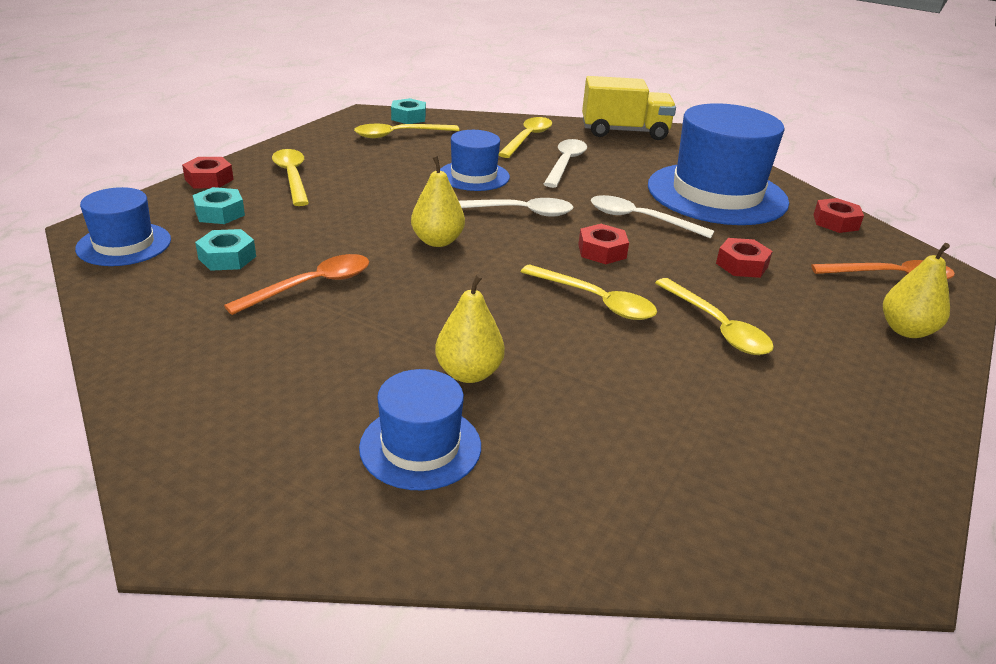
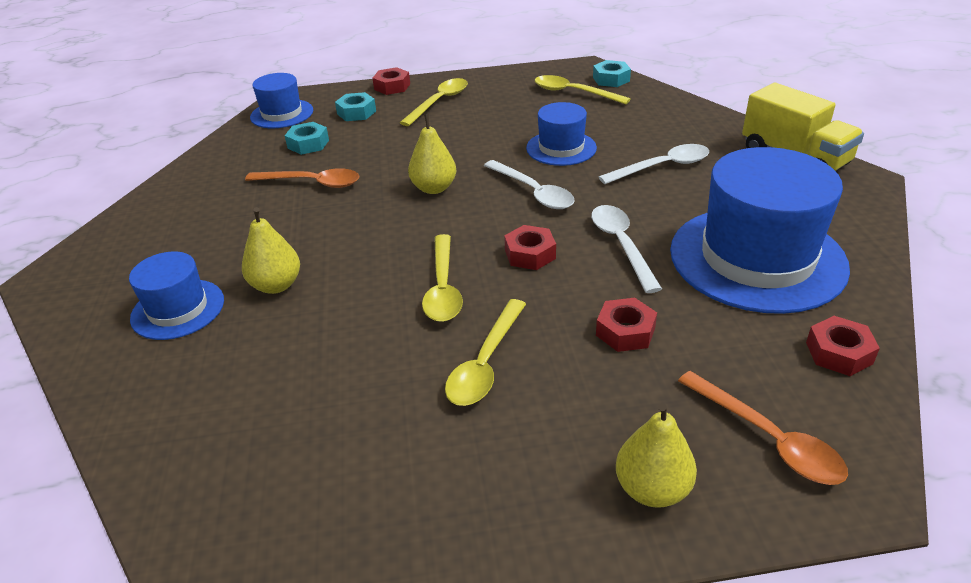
camera: 55 degrees right, 5 degrees up
yellow spoon [499,117,552,158] -> none

